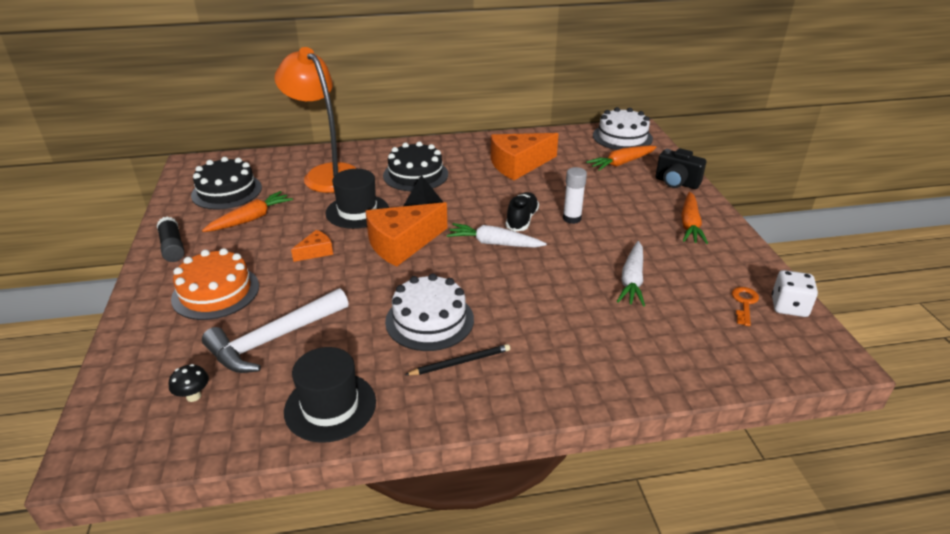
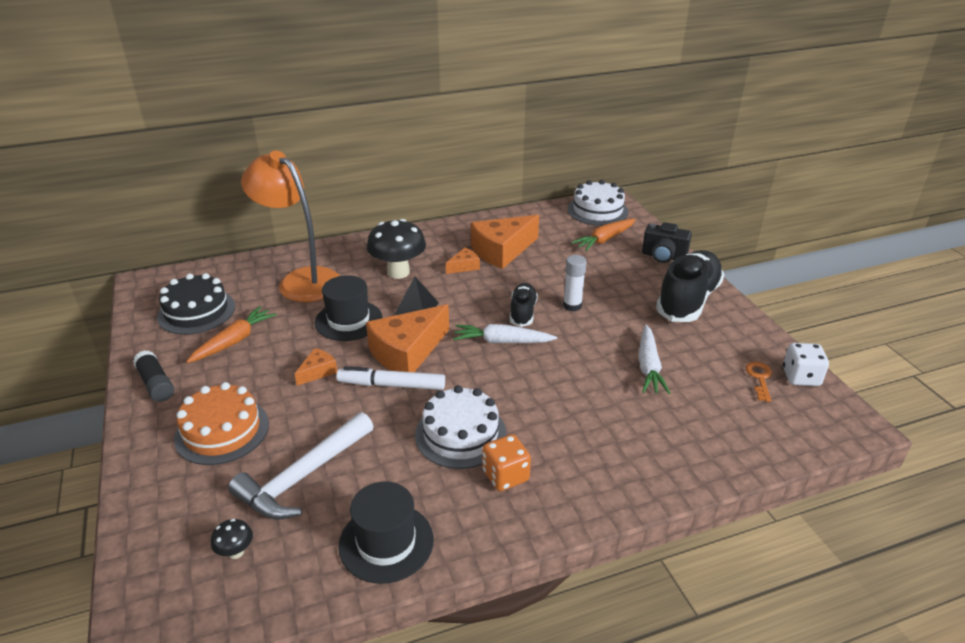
camera: 10 degrees left, 0 degrees up
black cake [383,141,448,192] -> black mushroom [367,219,426,279]
black pencil [405,344,510,375] -> orange dice [482,434,531,491]
orange carrot [681,192,708,244] -> black shoe [656,250,724,322]
none -> white marker [336,366,445,390]
none -> orange cheese [446,248,480,274]

